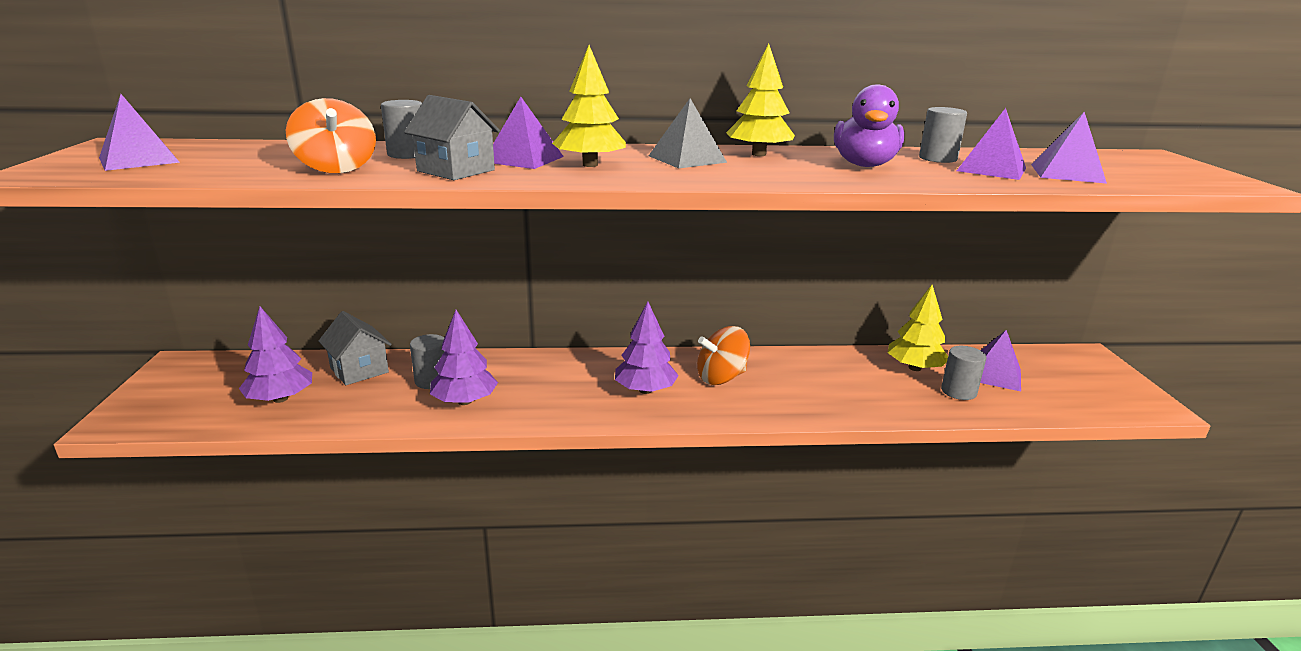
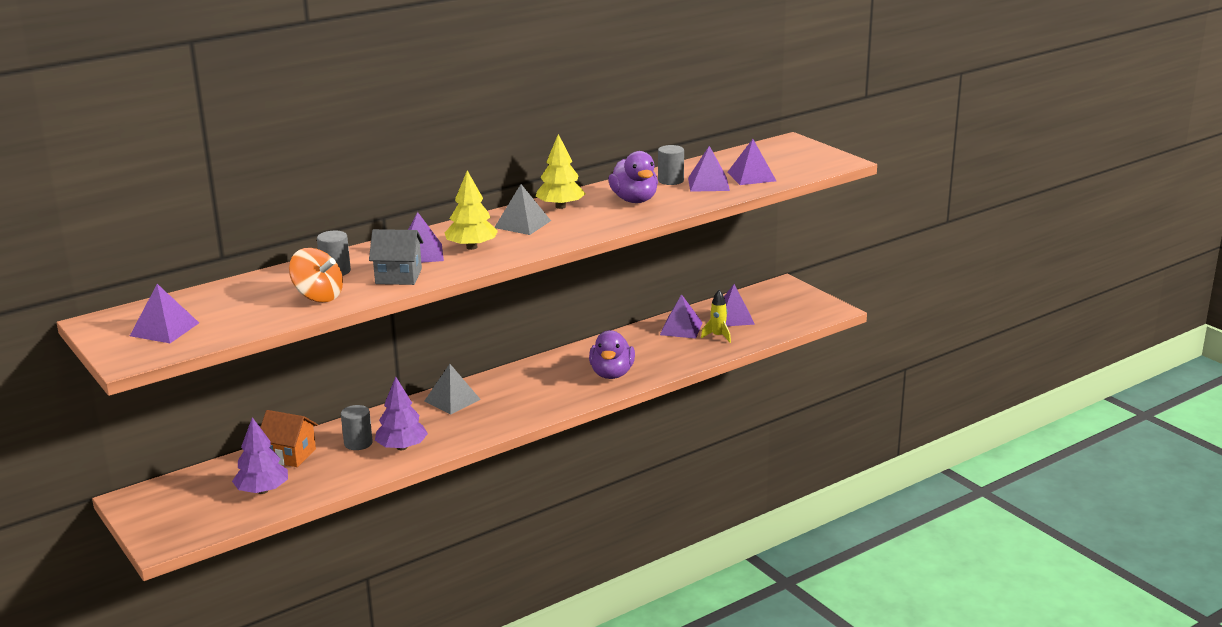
camera: 30 degrees left, 0 degrees up
grey house [318,311,392,385] -> orange house [260,410,318,467]
purple tree [615,301,679,394] -> none
orange spinning top [697,326,750,385] -> none
yellow tree [888,285,948,371] -> purple pyramid [660,294,703,339]
grey cylinder [941,346,986,400] -> yellow rocket [701,290,731,343]
none -> grey pyramid [424,364,481,415]
none -> purple duck [589,330,635,379]

